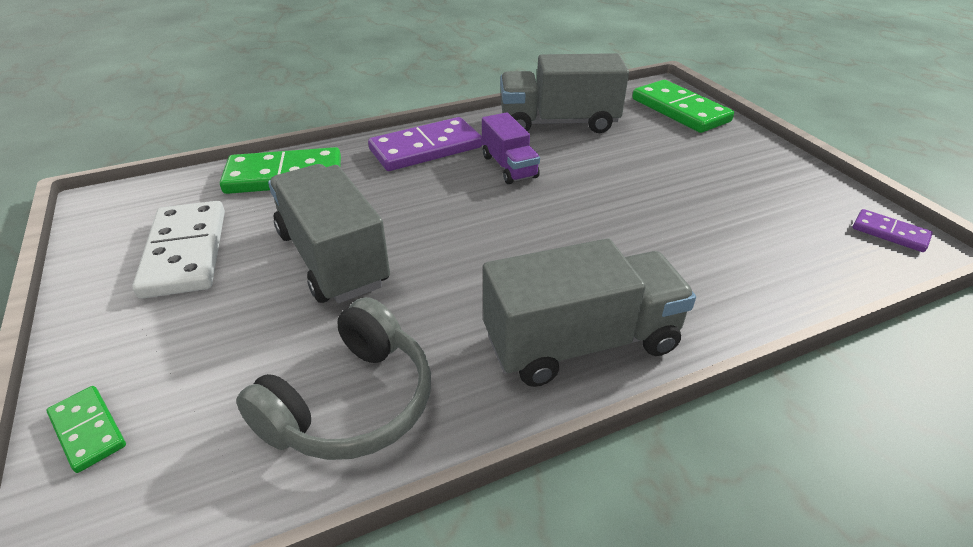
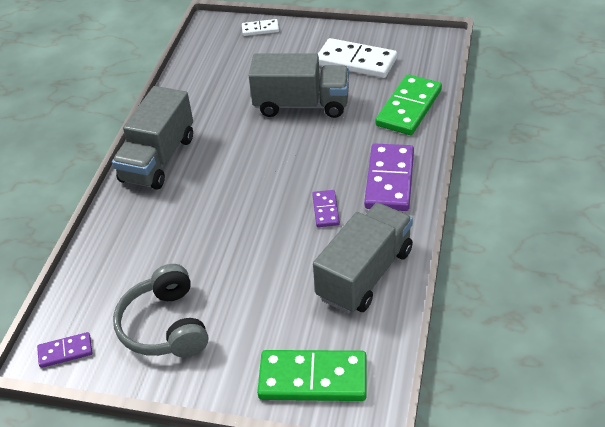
camera: 130 degrees right, 5 degrees up
green domino [47,386,126,473] -> white domino [242,19,279,36]
grey headphones [236,297,431,460] -> grey headphones moved to [113,264,208,357]
purple truck [482,112,540,184] -> purple domino [312,190,340,227]

